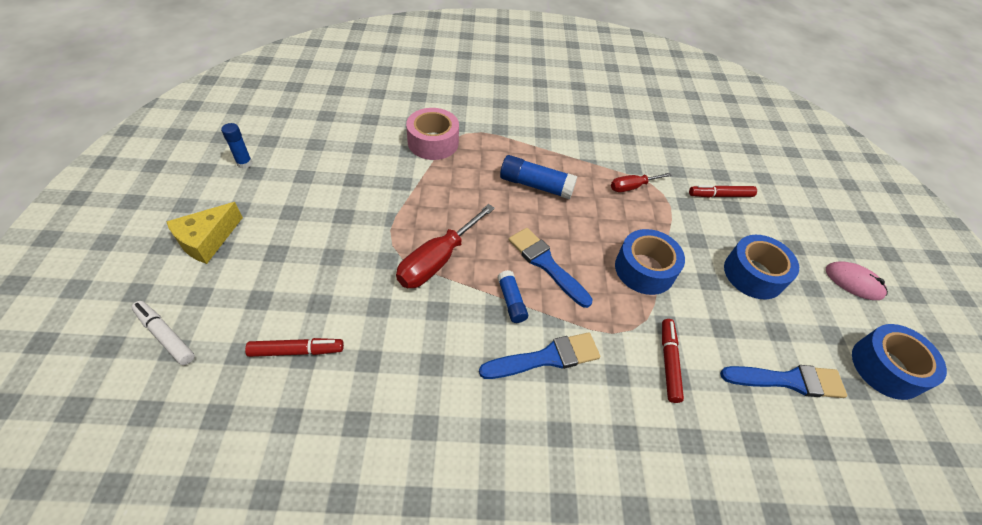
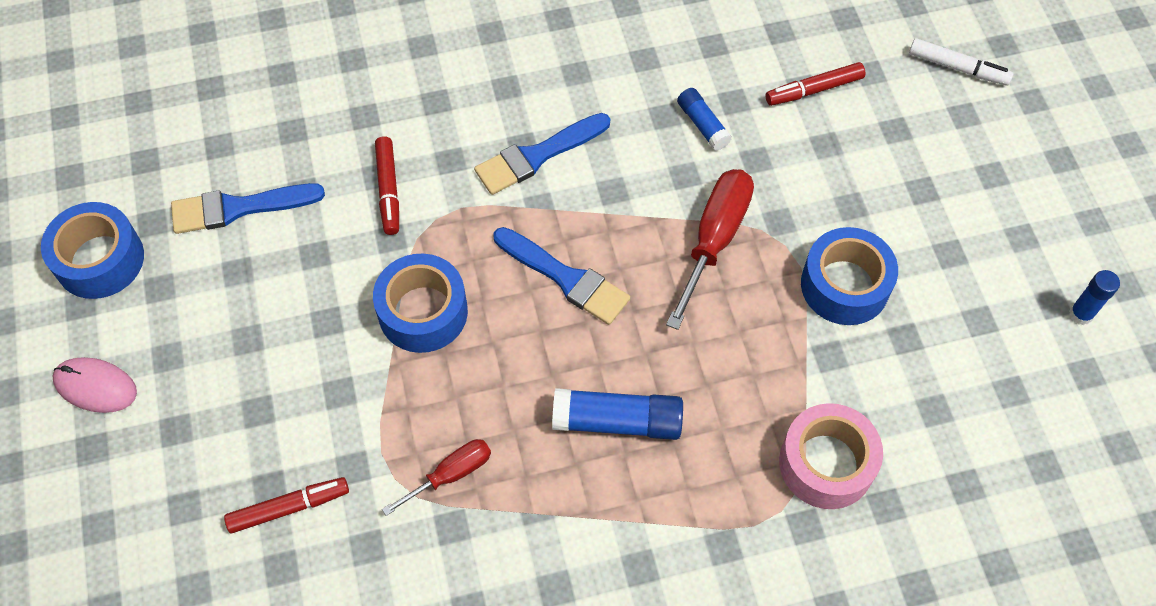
camera: 170 degrees right, 10 degrees up
yellow cheese [166,202,243,264] -> none
blue glue stick [497,270,528,323] -> blue glue stick moved to [677,88,732,151]
blue tape [724,235,799,299] -> blue tape moved to [801,227,898,325]

